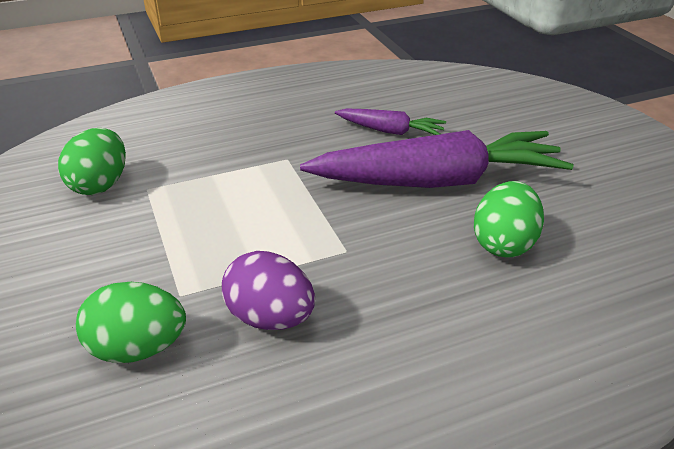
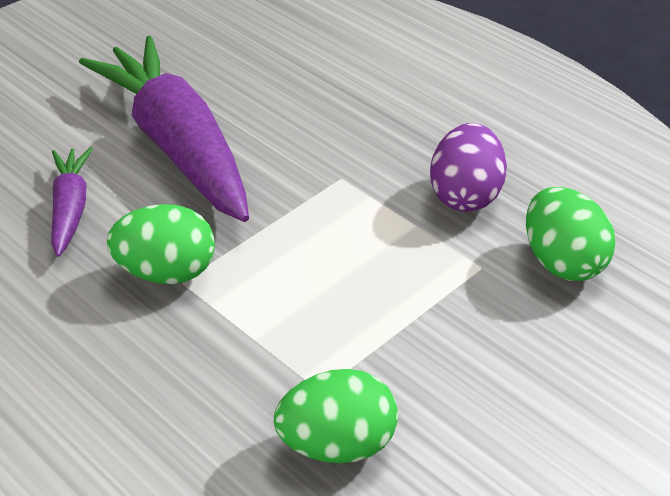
camera: 110 degrees left, 5 degrees up
green egg [474,181,544,258] -> green egg moved to [107,204,215,284]

